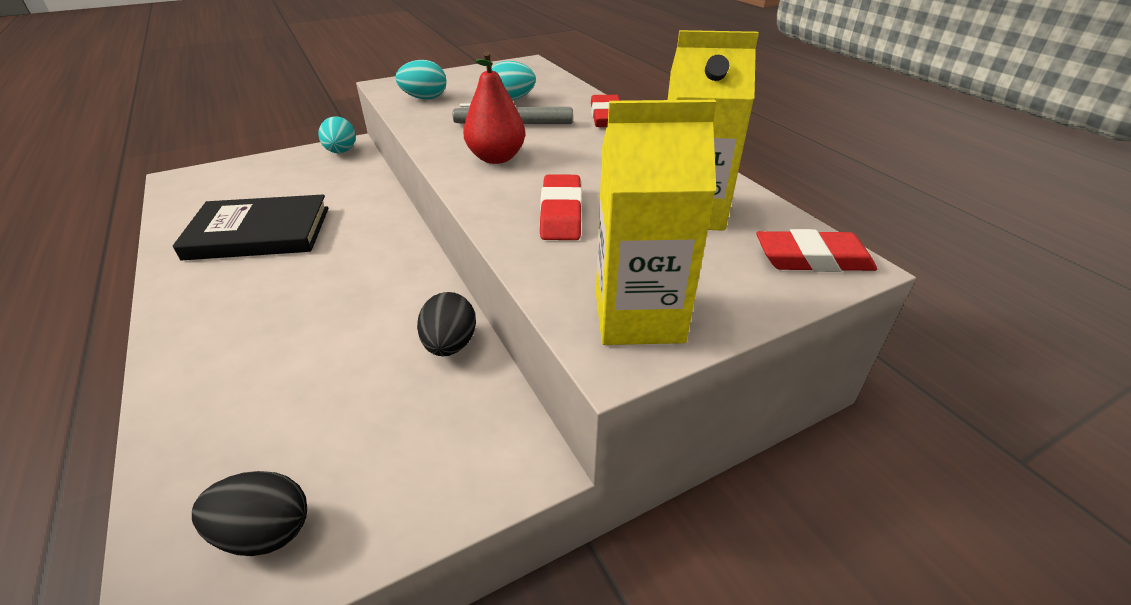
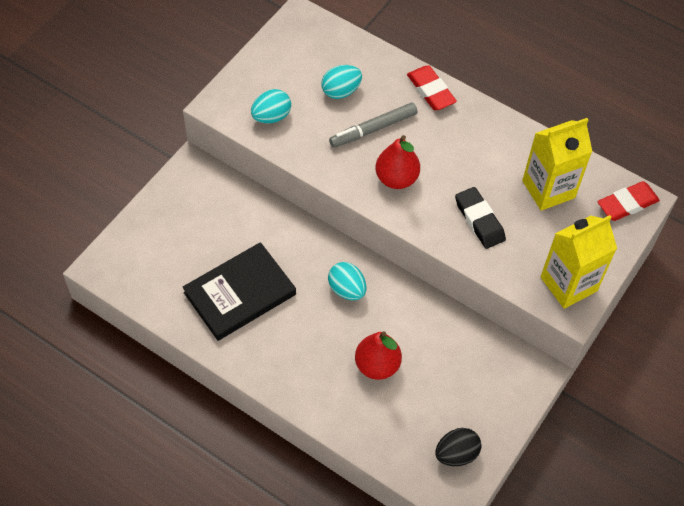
camera: 30 degrees left, 20 degrees up
turquoise egg [318,116,356,153] -> turquoise egg moved to [328,262,366,300]
black egg [417,292,476,356] -> none
red eraser [540,174,582,240] -> black eraser [455,187,506,249]
none -> red pear [355,331,402,380]

